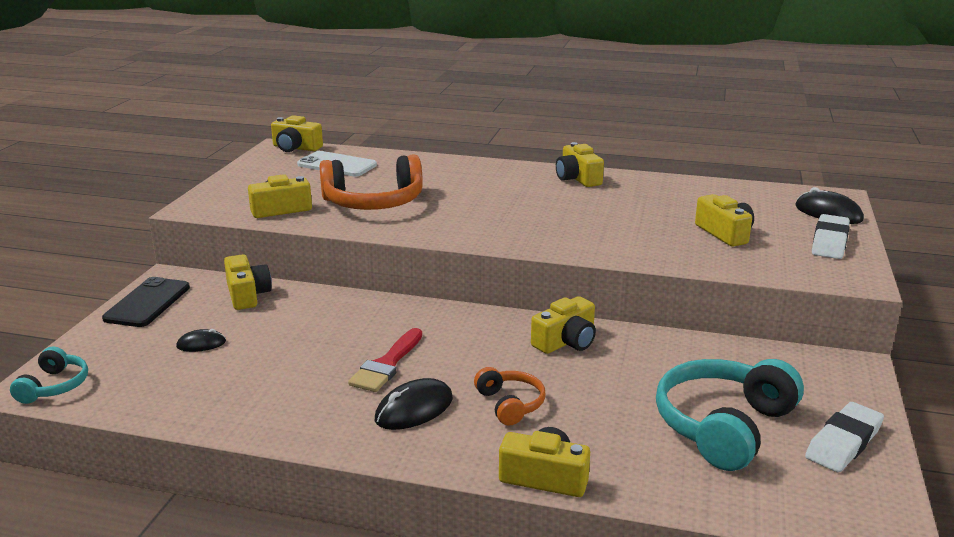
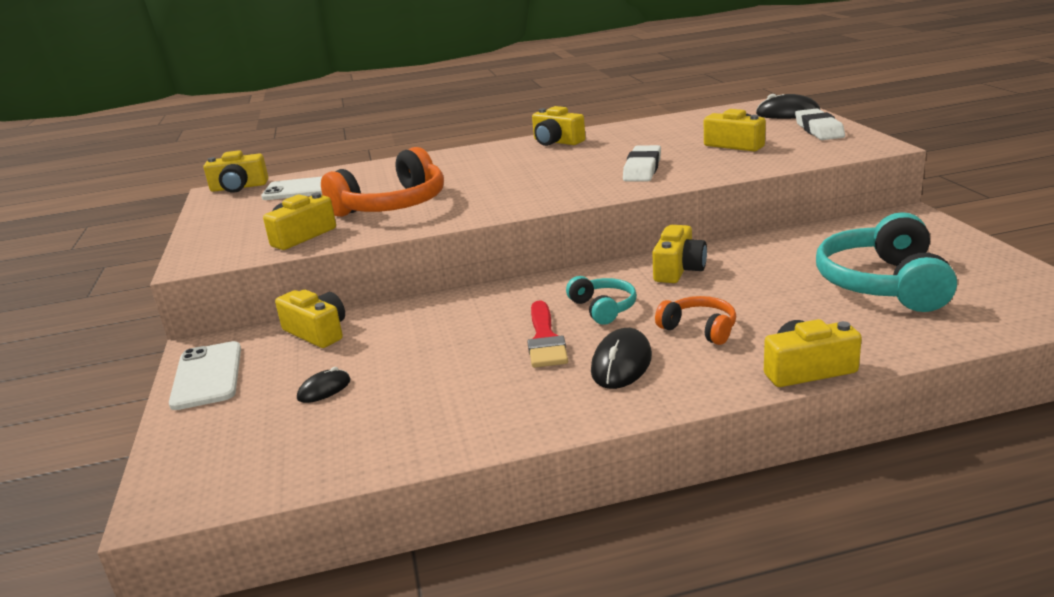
camera: 25 degrees left, 0 degrees up
turquoise headphones [10,346,88,404] -> turquoise headphones moved to [566,276,637,325]
black phone [102,277,190,327] -> white phone [169,341,241,410]
white eraser [805,402,884,472] -> white eraser moved to [623,145,661,181]

